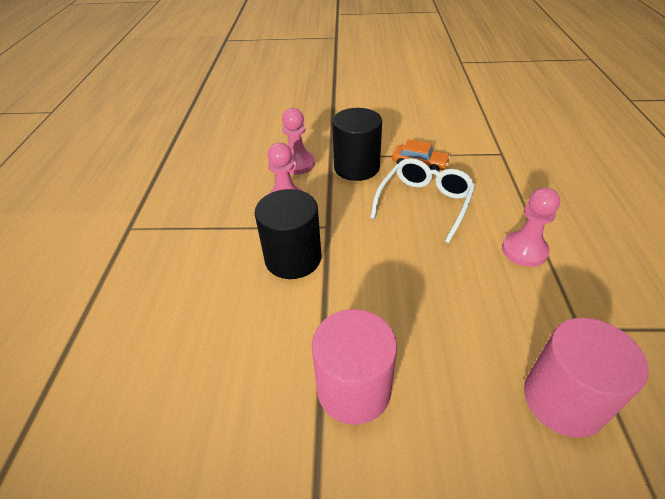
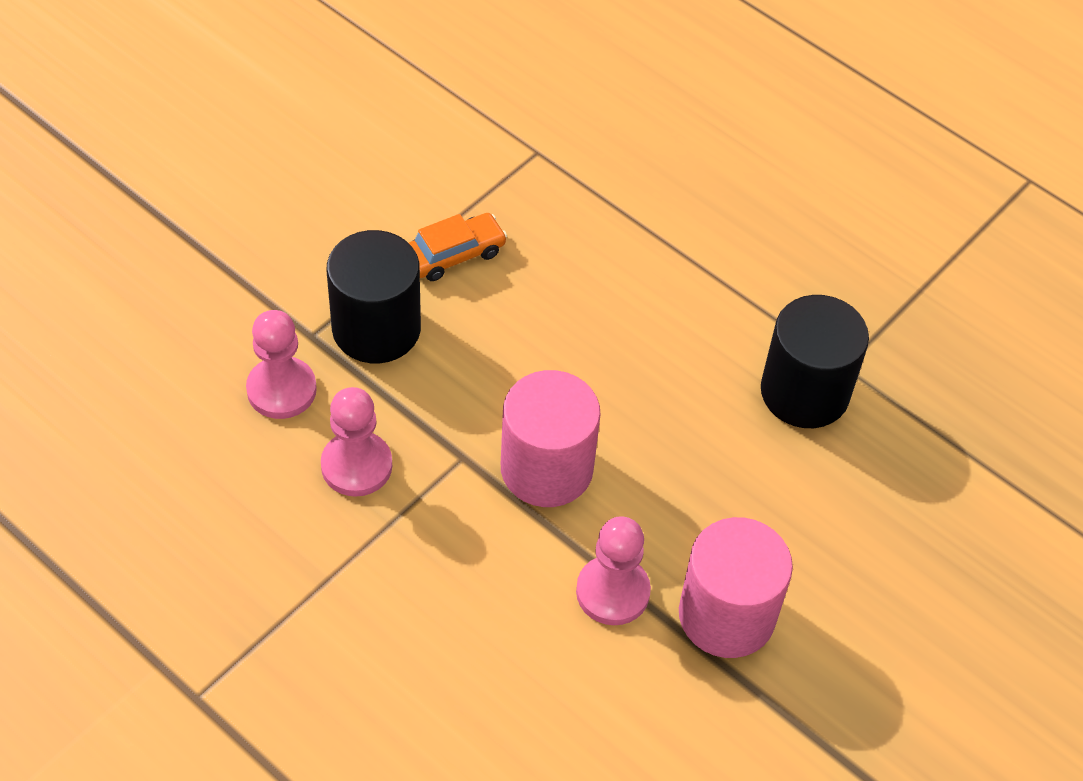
camera: 55 degrees left, 10 degrees up
black cylinder [254,189,321,279] -> black cylinder moved to [761,295,869,428]
white glasses [370,158,475,243] -> none
pink pawn [502,187,560,267] -> pink pawn moved to [576,516,651,625]
pink cylinder [524,318,649,438] -> pink cylinder moved to [501,370,600,507]

